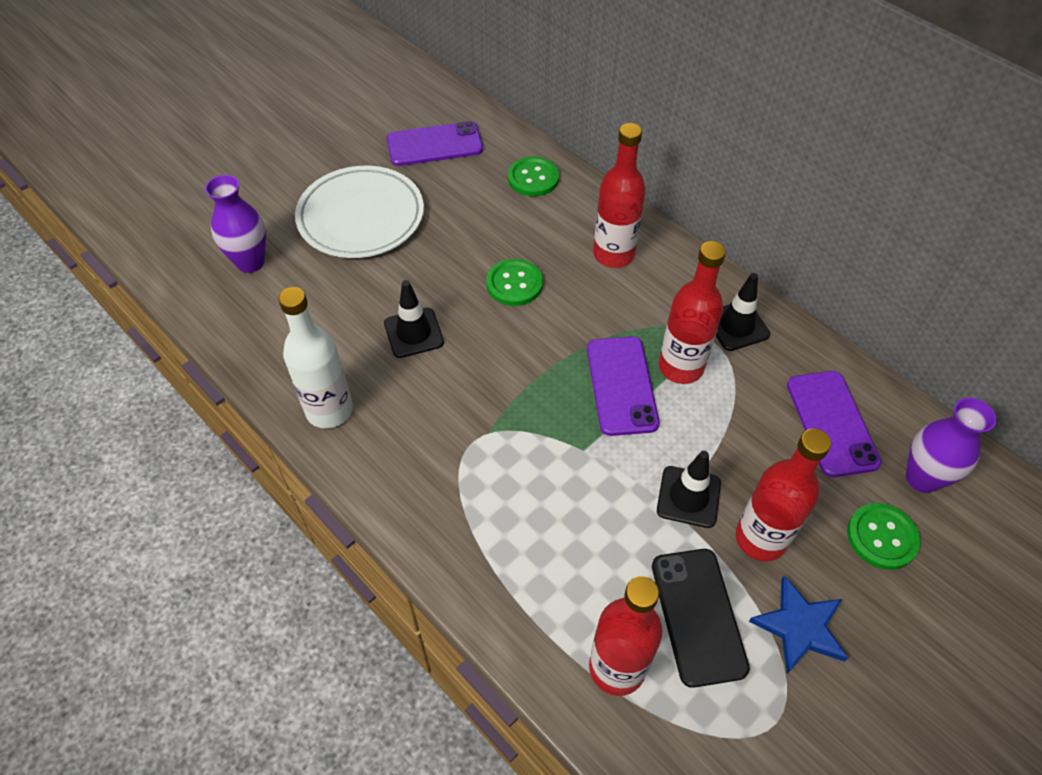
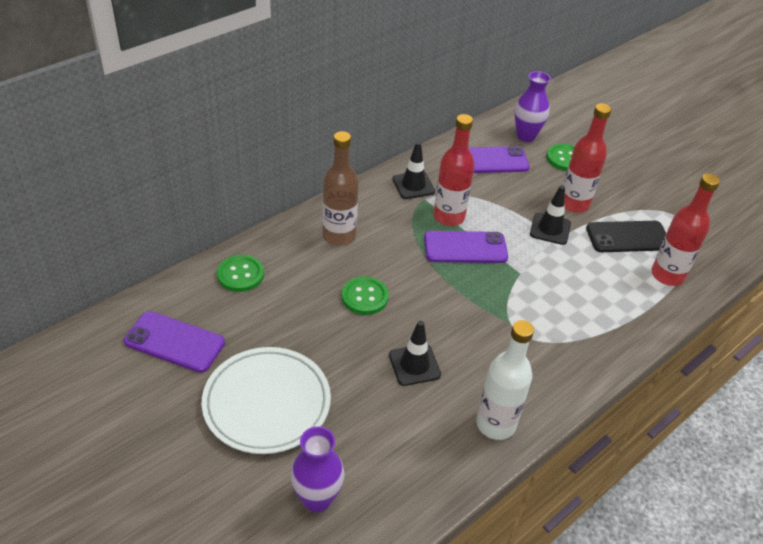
camera: 90 degrees left, 10 degrees down
purple phone [387,121,483,166] -> purple phone turned 60 degrees counterclockwise [124,311,225,373]
red bottle [593,123,646,268] -> brown bottle [322,131,359,246]
blue star [749,576,848,673] -> none

